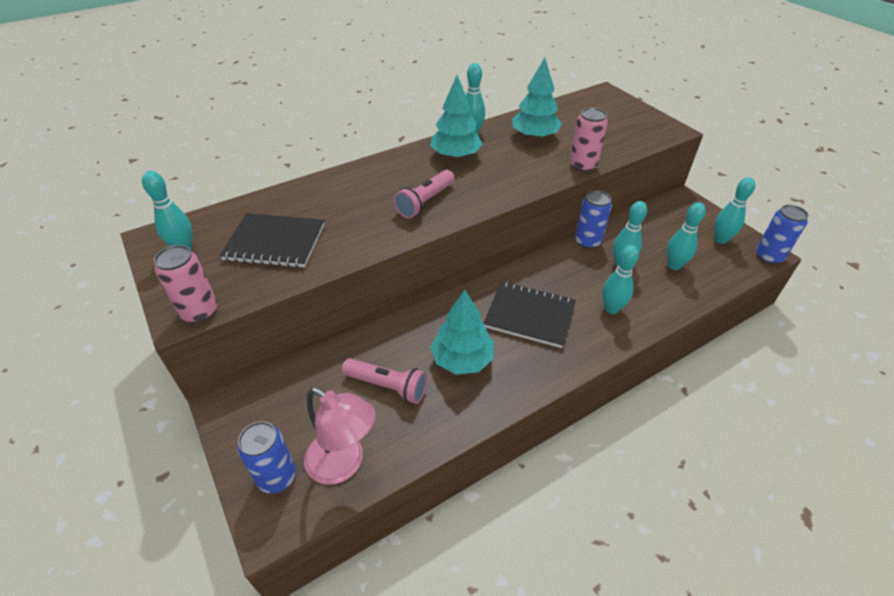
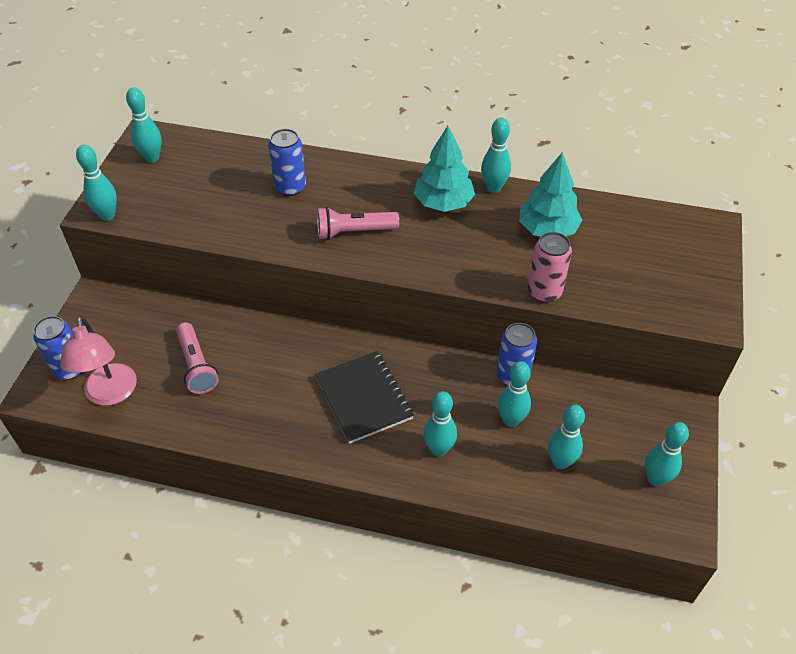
camera: 45 degrees right, 5 degrees up
pink can [154,245,217,323] -> turquoise bowling pin [76,145,117,221]
black notebook [220,213,324,268] -> none
turquoise tree [430,290,494,375] -> none
blue can [756,205,809,264] -> blue can moved to [268,129,306,196]

